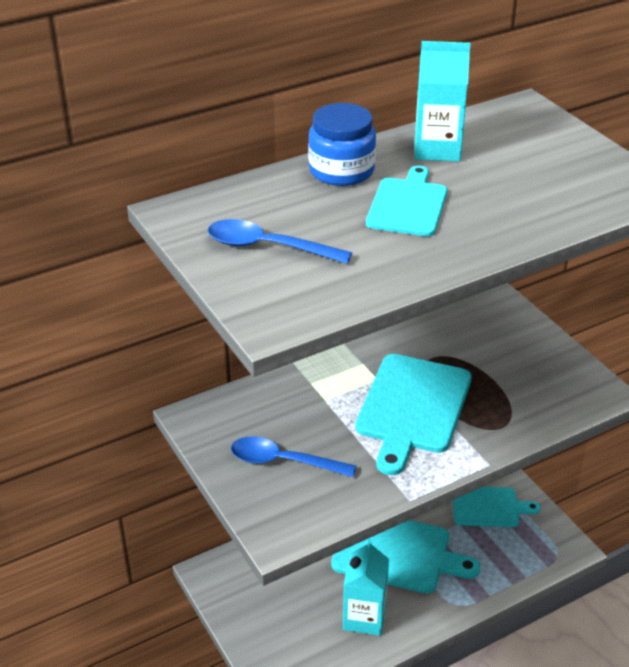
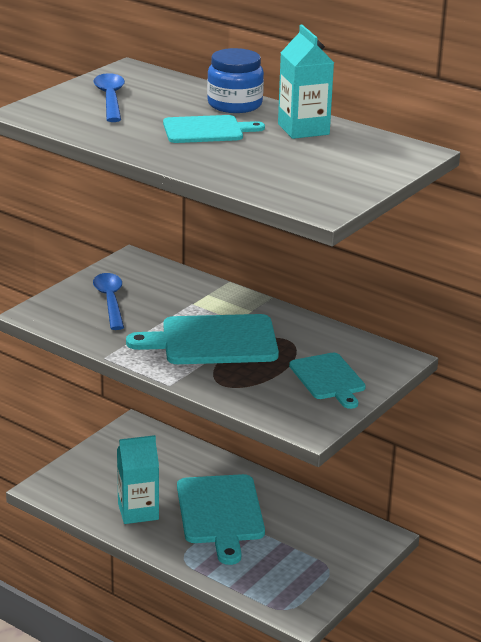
camera: 65 degrees right, 10 degrees down
turquoise cutting board [453,487,540,527] -> turquoise cutting board moved to [289,353,366,409]

